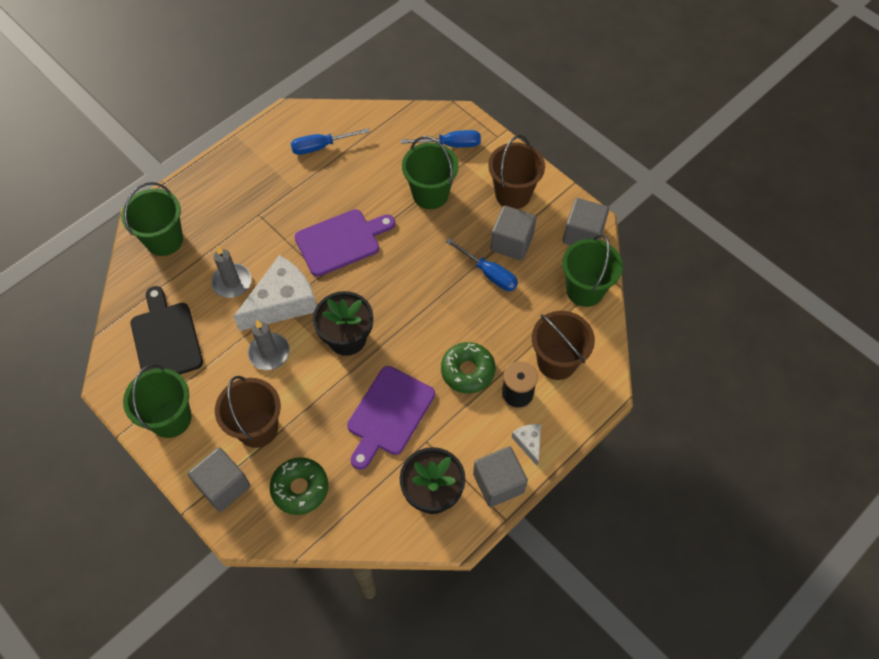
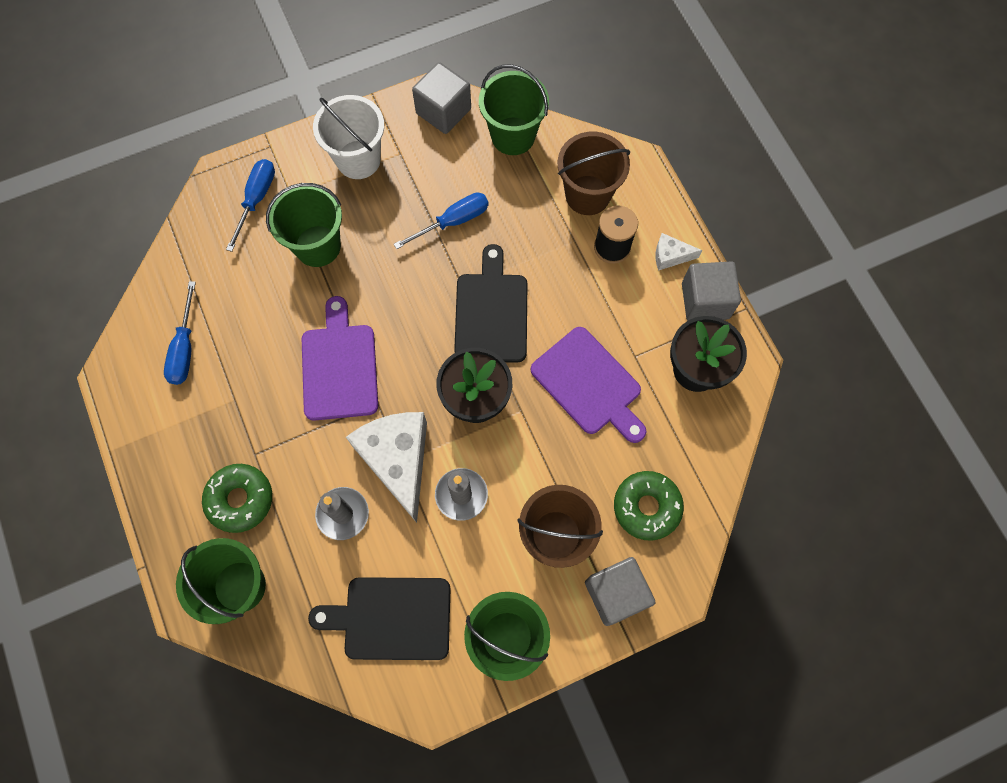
camera: 70 degrees left, 10 degrees up
green donut [441,342,495,394] -> green donut moved to [202,464,272,533]
brown bucket [488,135,545,209] -> white bucket [313,95,384,179]
grey cube [490,206,536,261] -> none
none -> black cutting board [454,244,527,363]

